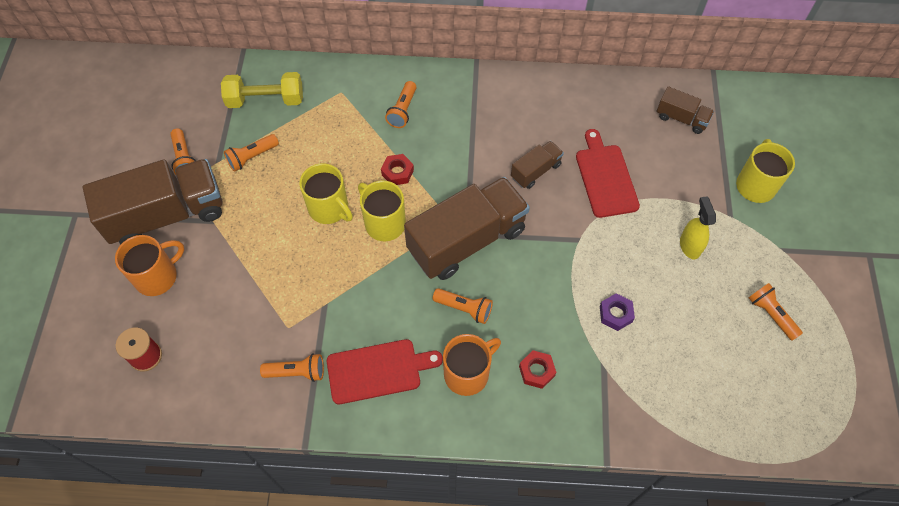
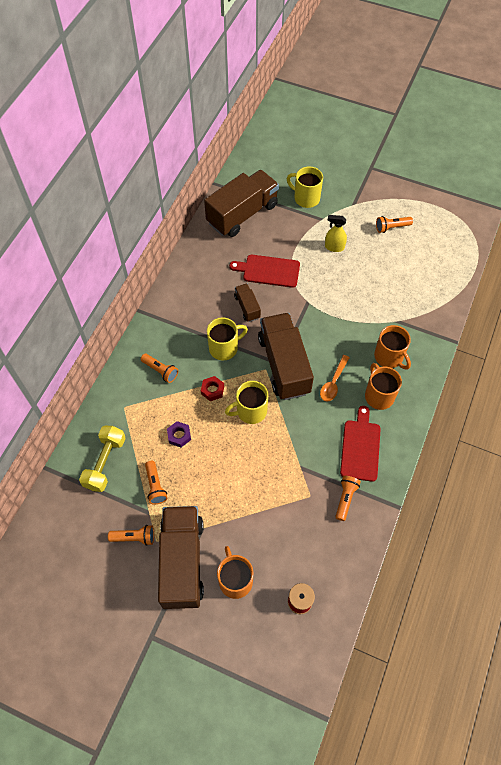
camera: 70 degrees left, 0 degrees up
yellow mug [299,163,353,224] -> yellow mug moved to [207,317,248,360]
orange flashlight [433,288,493,324] -> orange spoon [320,355,350,401]
red nut [519,350,556,389] -> orange mug [374,325,411,370]
purple nut [600,293,635,331] -> purple nut moved to [167,421,191,447]
brown truck [656,86,714,134] -> brown truck [204,170,279,237], size x2.11

